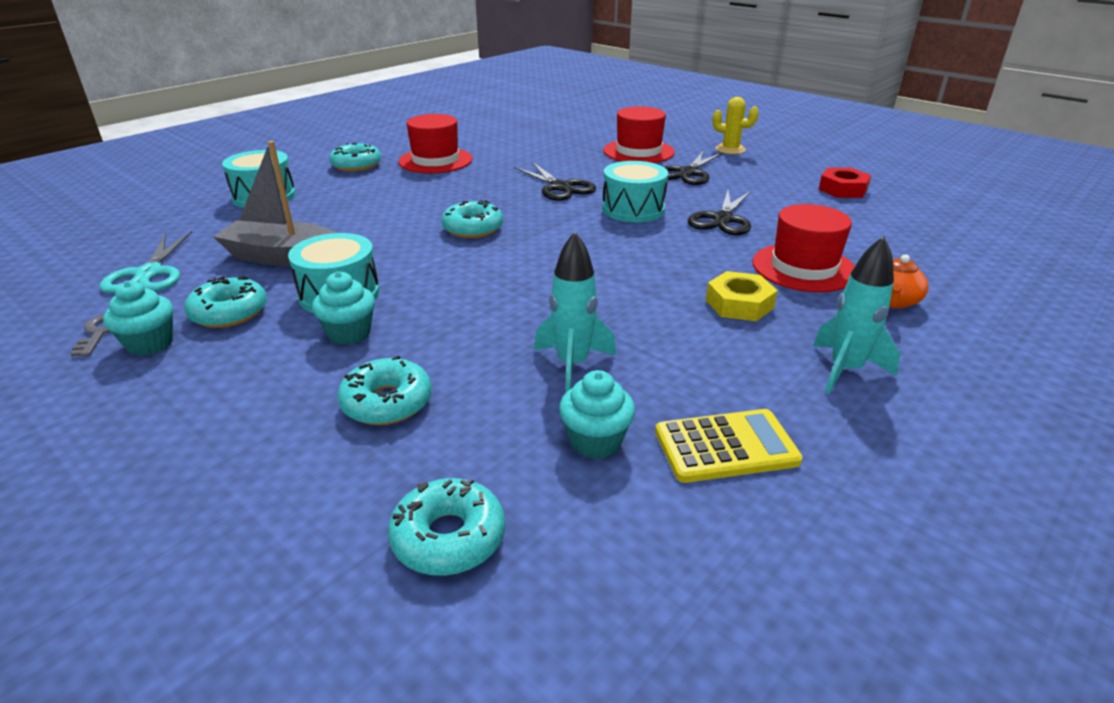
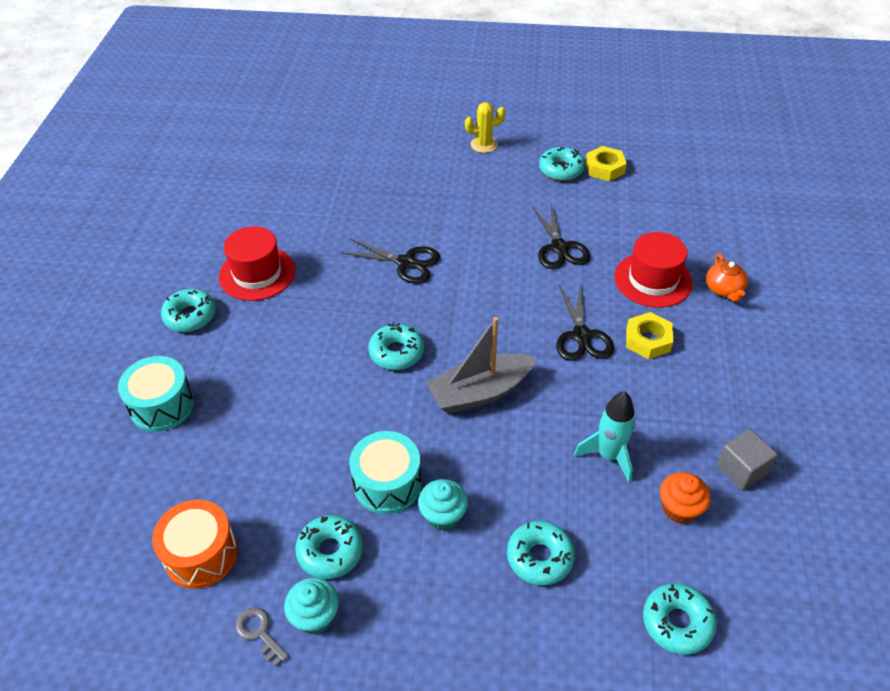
camera: 35 degrees left, 15 degrees up
turquoise scissors [100,231,192,293] -> orange drum [152,500,238,589]
grey boat [213,141,337,267] -> grey boat moved to [426,317,536,414]
turquoise cupcake [559,370,635,459] -> orange cupcake [660,472,711,524]
turquoise drum [602,161,668,222] -> none
red hat [603,106,675,163] -> none
yellow calculator [655,409,803,483] -> grey cube [716,429,778,490]
black scissors [664,151,723,185] -> black scissors moved to [556,282,614,361]
turquoise rocket [813,236,900,394] -> none
red nut [819,168,871,198] -> yellow nut [585,146,627,181]
none -> turquoise donut [539,147,585,181]

